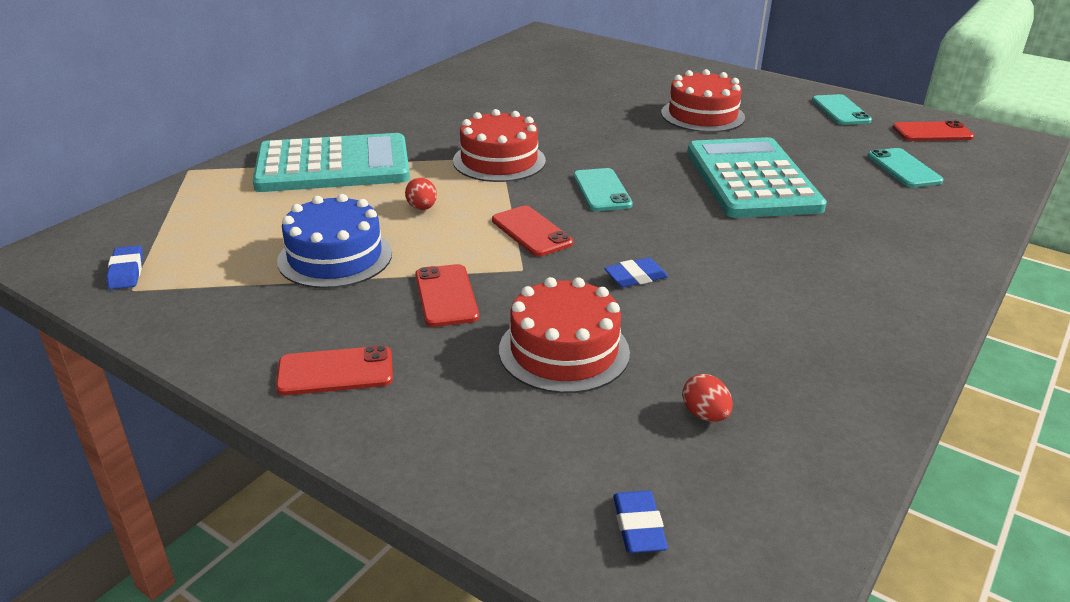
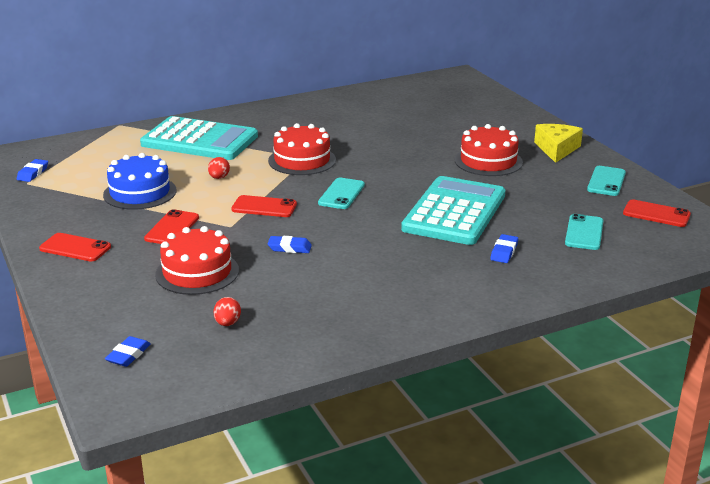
camera: 30 degrees right, 5 degrees down
red phone [492,206,573,256] -> red phone turned 75 degrees counterclockwise [231,195,297,217]
none -> blue eraser [490,234,518,263]
none -> yellow cheese [534,124,583,163]

